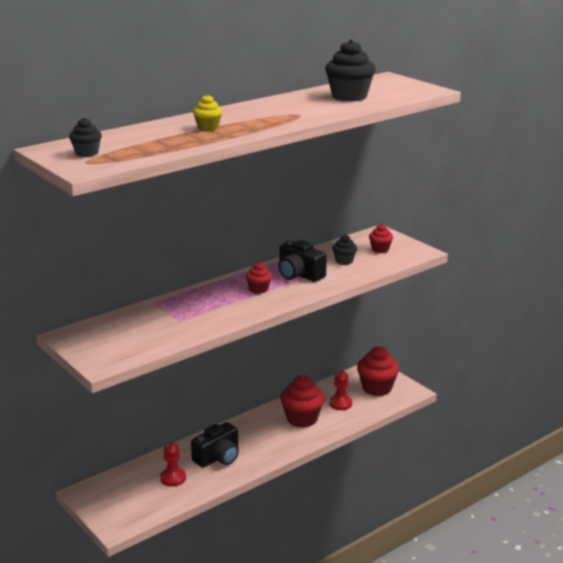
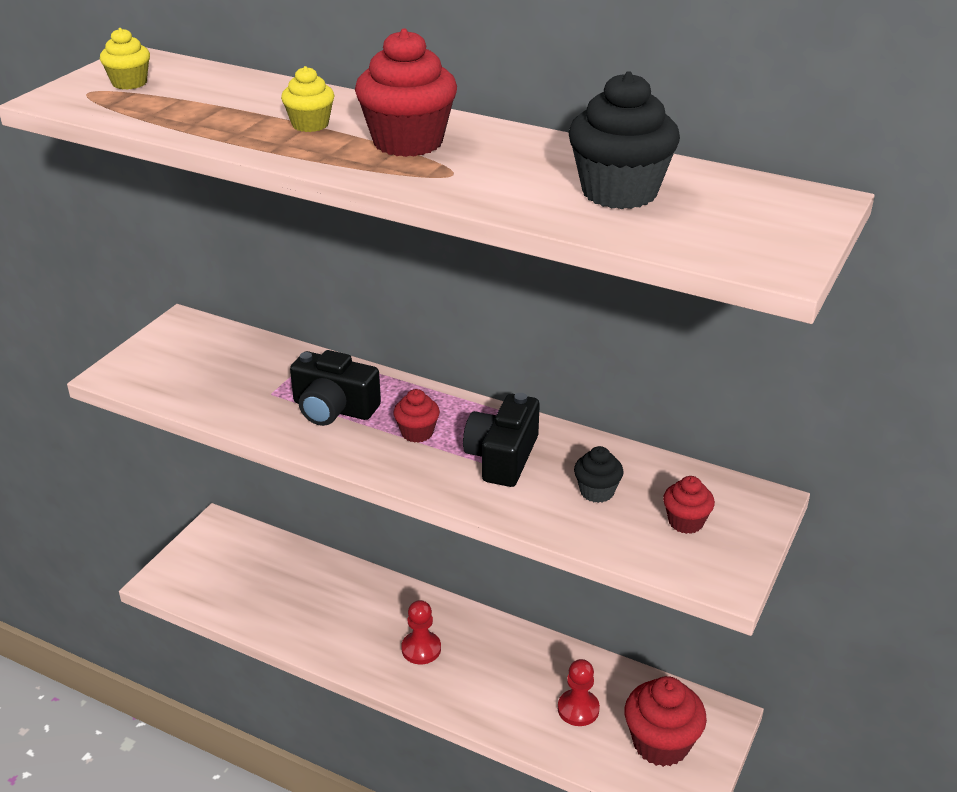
camera: 65 degrees right, 10 degrees up
black cupcake [69,118,102,157] -> yellow cupcake [100,28,150,89]
red pawn [160,442,186,487] -> red pawn moved to [401,600,441,665]
black camera [191,422,239,468] -> black camera moved to [290,350,381,426]
red cupcake [280,375,325,428] -> red cupcake moved to [355,28,457,157]

